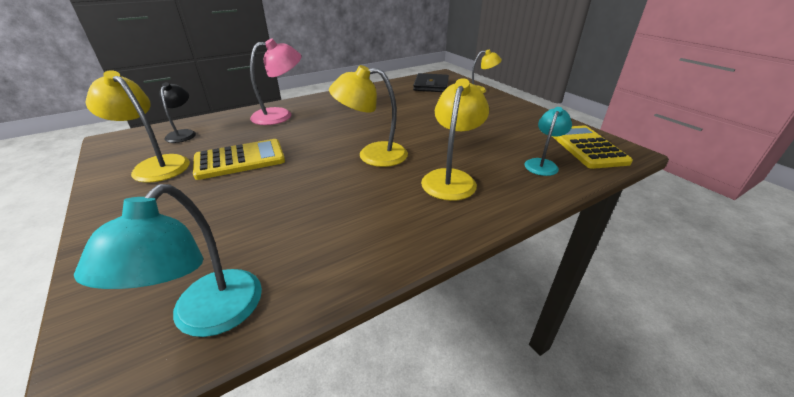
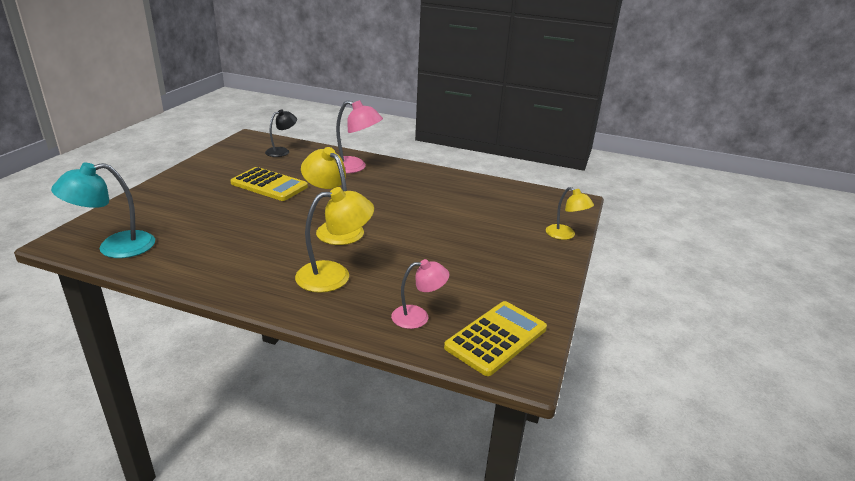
camera: 50 degrees right, 5 degrees down
yellow lamp [86,70,190,183] -> none
black wallet [413,73,449,92] -> none
turquoise lamp [524,107,572,176] -> pink lamp [391,259,449,329]

